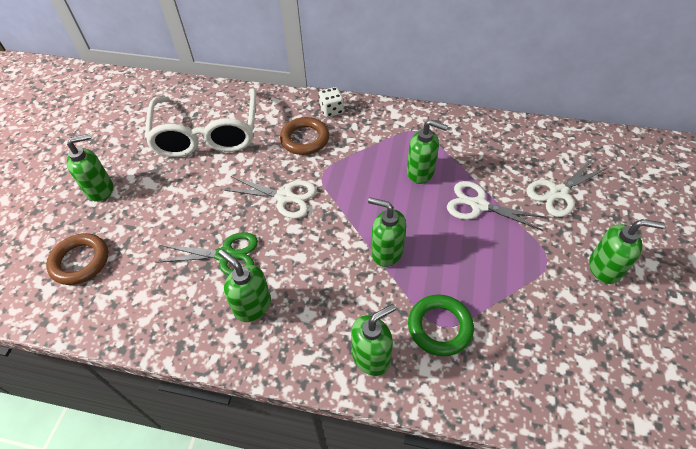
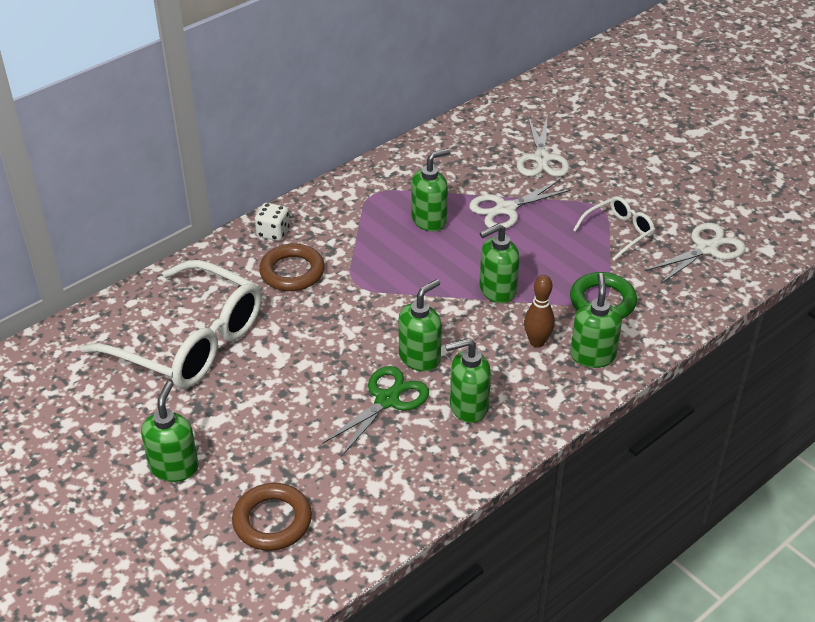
camera: 55 degrees left, 10 degrees down
white scissors [224,176,316,219] -> white scissors moved to [646,223,746,283]
green soap dispenser [589,219,665,284] -> green soap dispenser moved to [398,279,442,371]
none -> brown bowling pin [524,275,555,347]
none -> white glasses [573,196,655,261]

